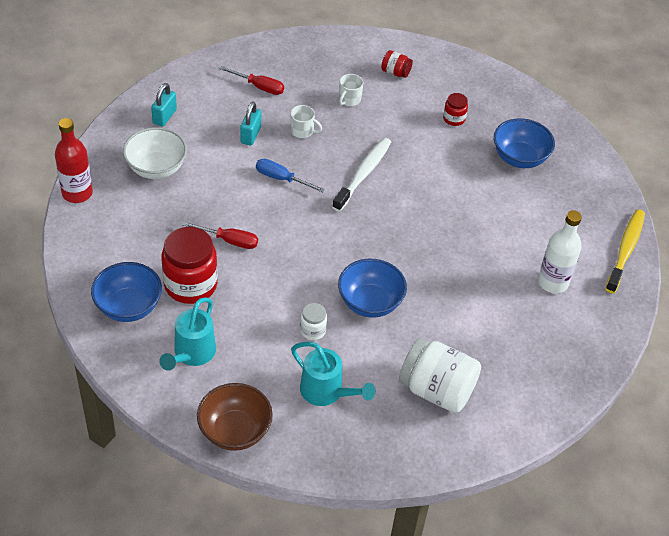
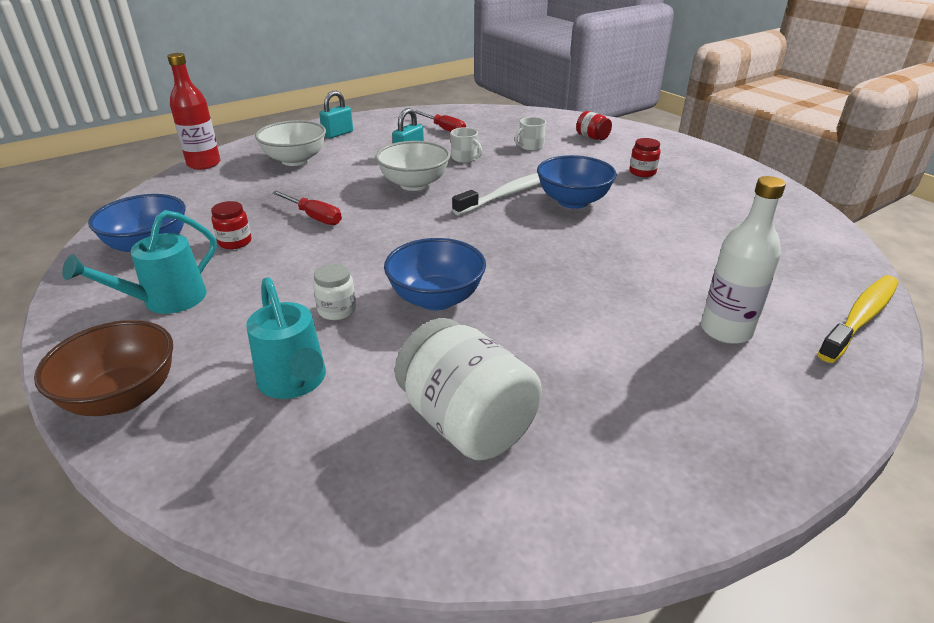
camera: 25 degrees right, 15 degrees down
red jar [161,227,218,304] -> red jar [211,201,251,249], size x0.48
blue screwdriver [256,159,325,193] -> white bowl [375,141,450,191]
blue bowl [494,118,555,168] -> blue bowl moved to [537,155,617,209]

